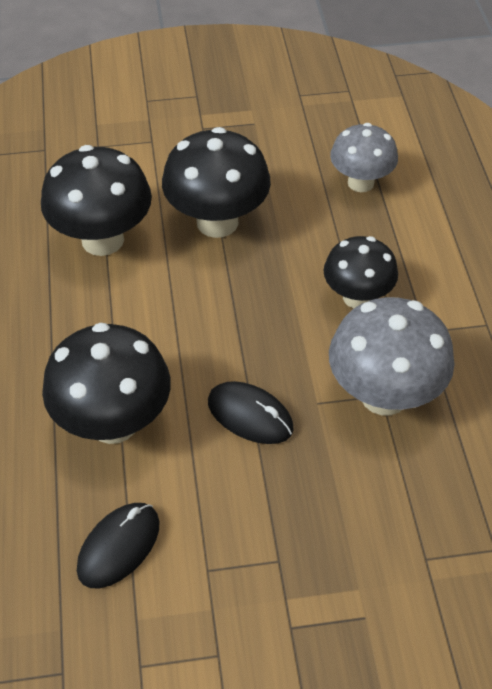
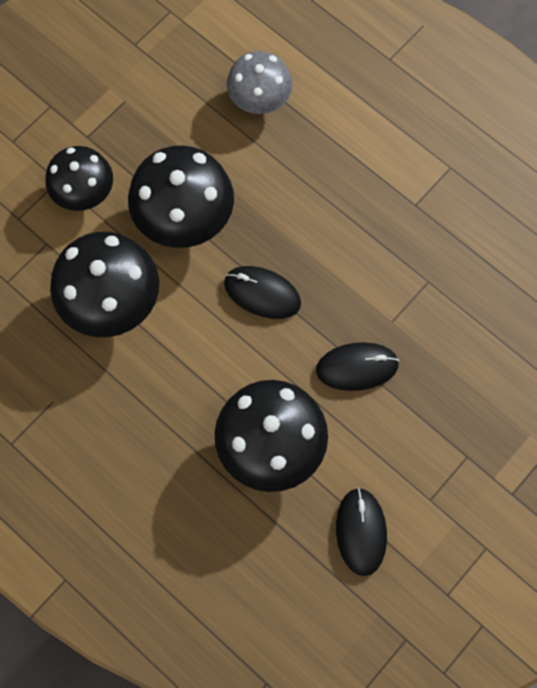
camera: 40 degrees left, 20 degrees up
black mushroom [323,236,398,308] -> black mushroom moved to [45,146,113,211]
grey mushroom [329,297,455,415] -> none
none -> black mouse [224,266,301,319]

